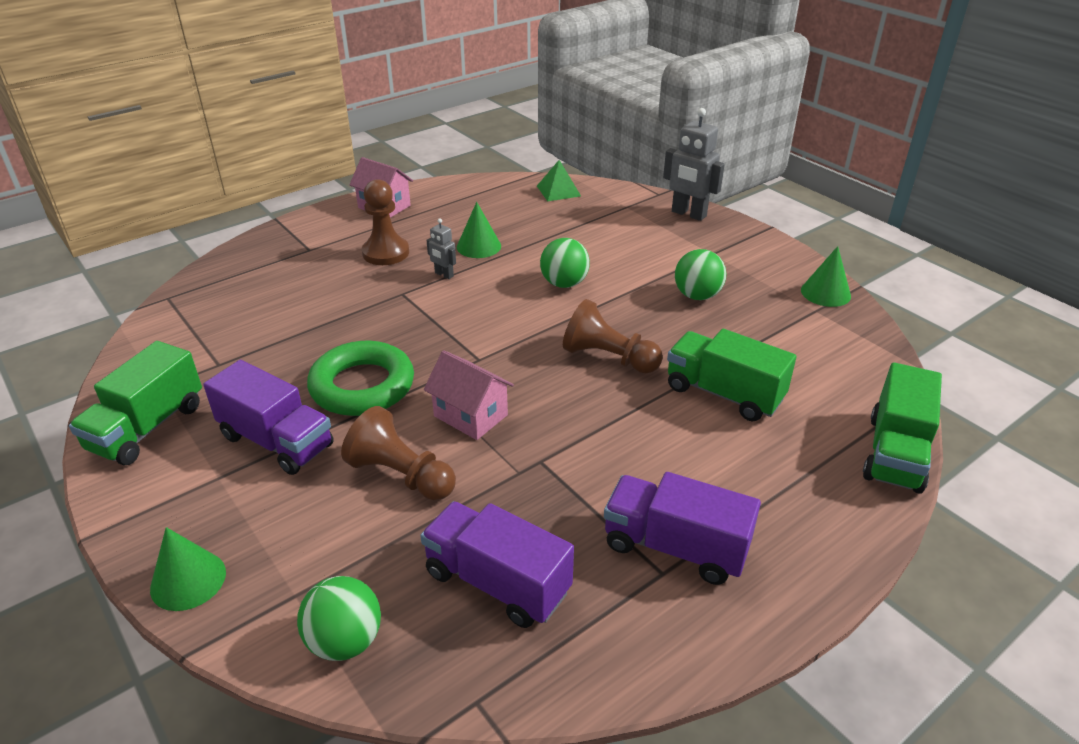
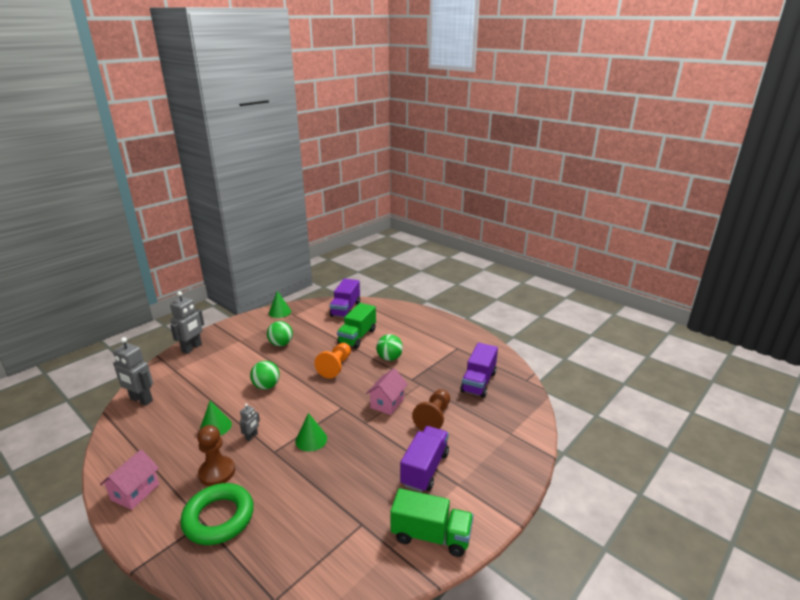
camera: 100 degrees left, 10 degrees down
green cone [150,527,226,611] -> green cone moved to [295,413,327,452]
green ball [297,576,381,661] -> green ball moved to [376,334,403,361]
green ring [307,341,414,416] -> green ring moved to [180,483,254,545]
green pyramid [537,160,581,201] -> grey robot [113,337,153,406]
brown pawn [563,299,663,373] -> orange pawn [314,343,351,378]
purple truck [604,472,761,585] -> purple truck moved to [330,279,360,317]
green truck [863,363,942,494] -> none

